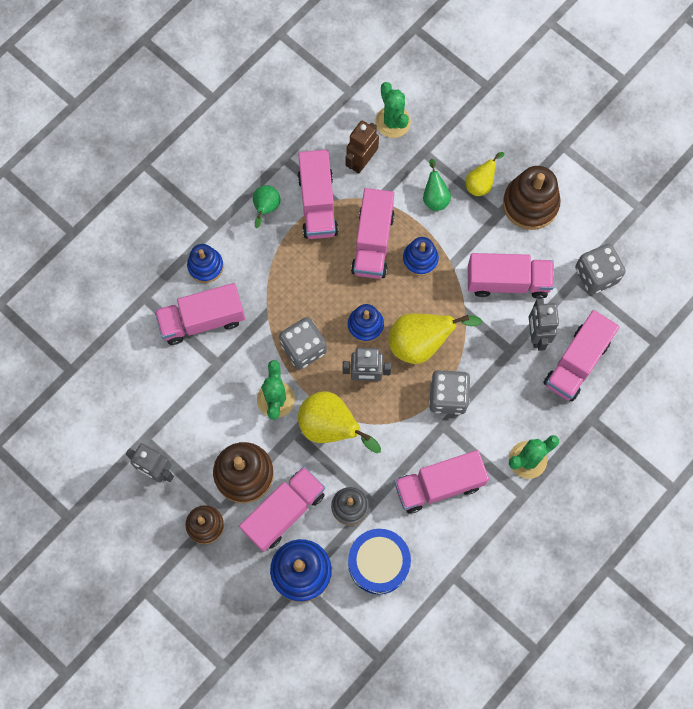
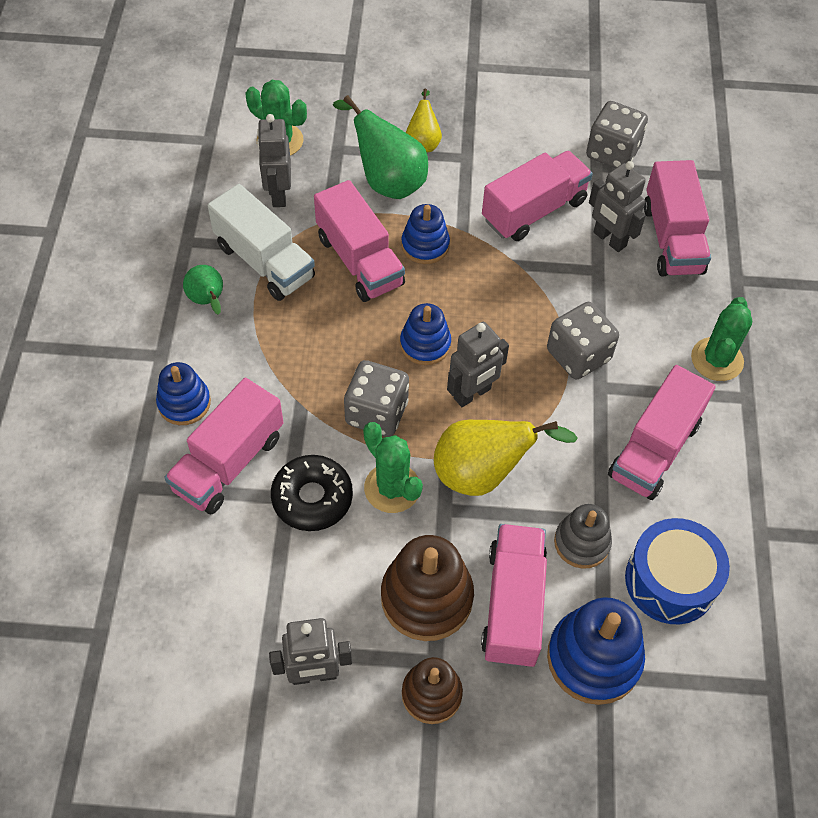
camera: 40 degrees left, 15 degrees down
pink truck [298,150,338,239] -> white truck [208,184,315,301]
brown robot [346,120,379,174] -> grey robot [257,114,291,207]
yellow pear [389,313,482,364] -> none
green pear [423,159,451,211] -> green pear [333,95,428,199], size x1.77
brown stacking toy [503,166,561,230] -> none
none -> black donut [271,455,353,531]

